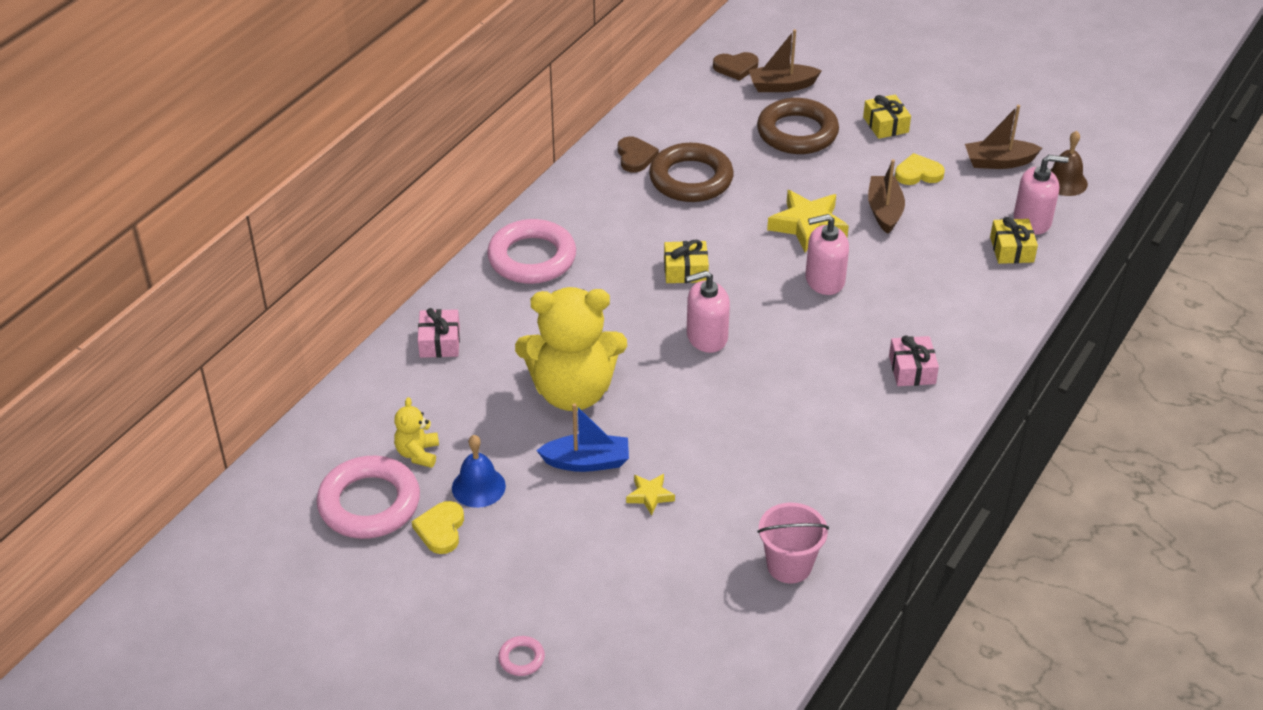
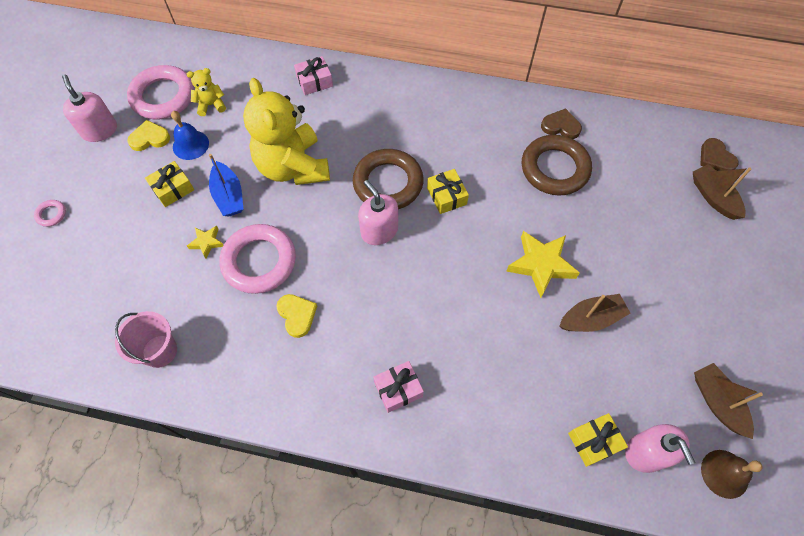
camera: 70 degrees right, 20 degrees up
pink ring [487,219,576,284] -> pink ring moved to [219,224,296,294]
brown heart [618,136,659,172] -> brown heart turned 135 degrees counterclockwise [541,108,582,139]
brown ring [757,98,839,154] -> brown ring moved to [353,149,424,209]
pink soap dispenser [805,214,849,295] -> pink soap dispenser moved to [62,75,117,142]
yellow gift [863,95,911,139] -> yellow gift moved to [145,161,194,207]
yellow heart [895,153,945,185] -> yellow heart moved to [276,294,317,338]

